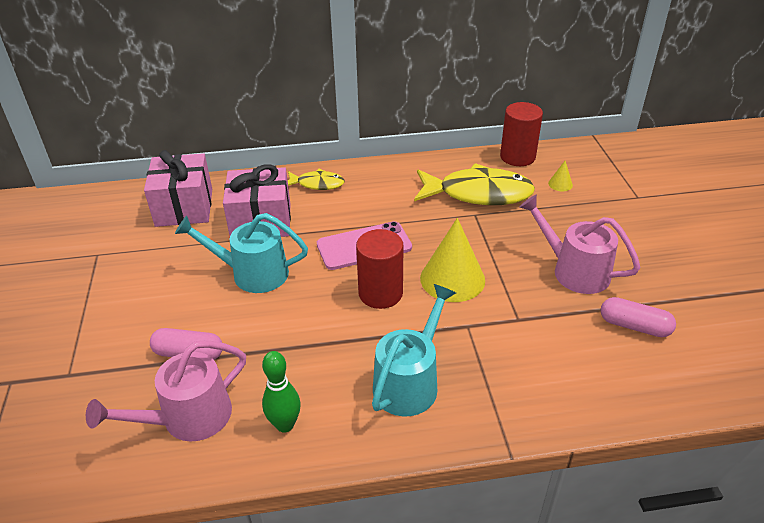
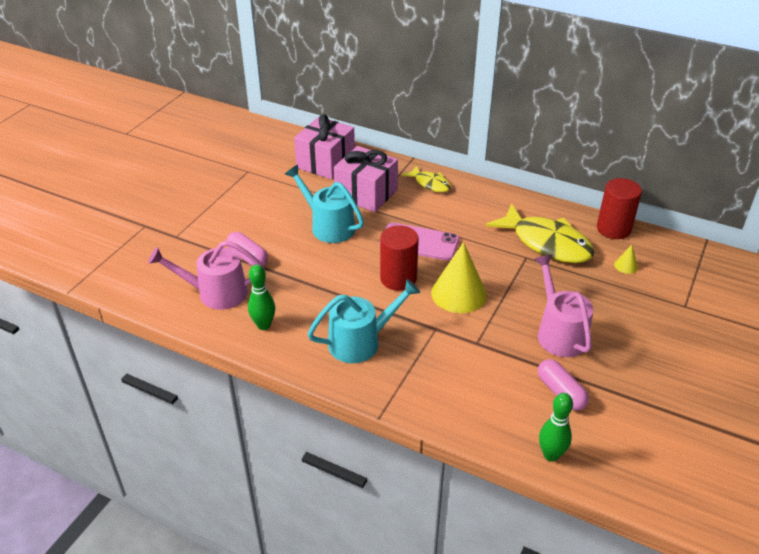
camera: 35 degrees right, 0 degrees up
none -> green bowling pin [539,393,573,462]

